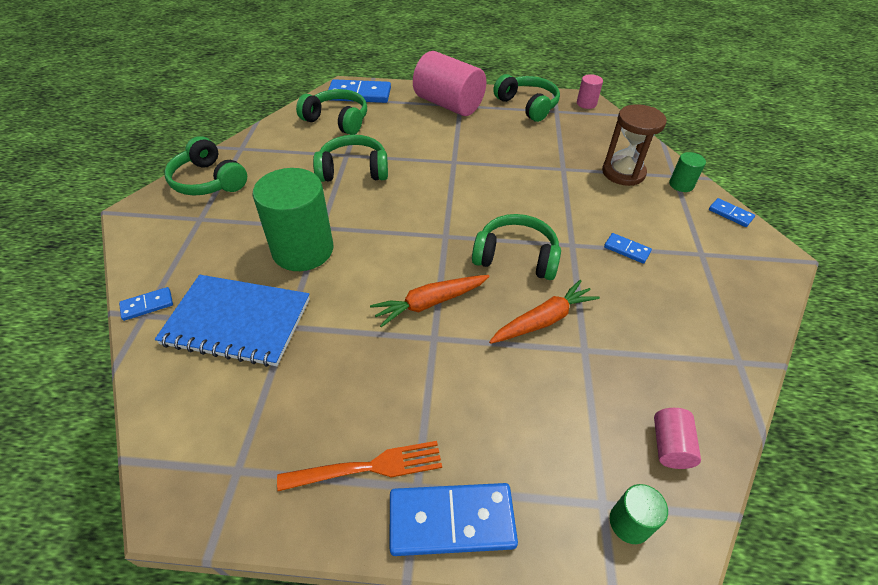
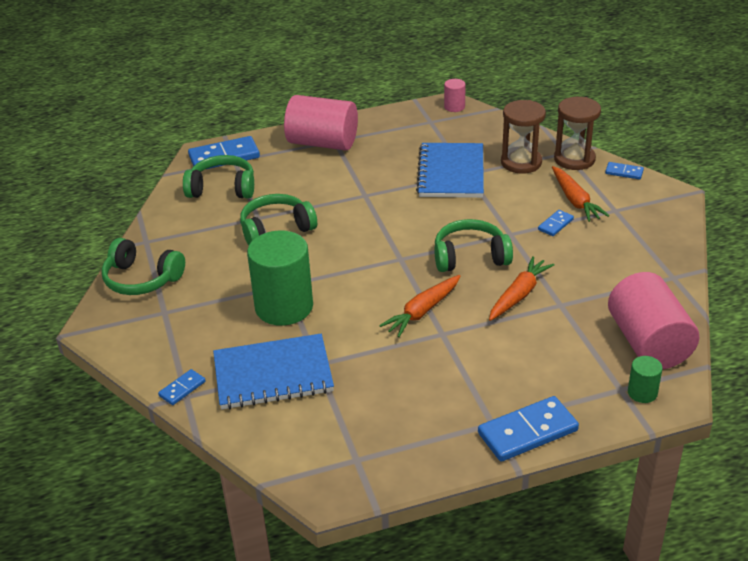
camera: 20 degrees left, 10 degrees down
orange fork [277,441,442,491] -> none
green headphones [493,74,560,122] -> none
blue domino [604,233,652,264] -> blue domino turned 60 degrees counterclockwise [538,210,574,236]
pink cylinder [654,408,701,469] -> pink cylinder [608,272,699,370], size x2.21
green cylinder [669,152,706,192] -> brown hourglass [554,97,601,170]
none -> blue notebook [416,143,484,198]
none -> orange carrot [552,166,609,222]

